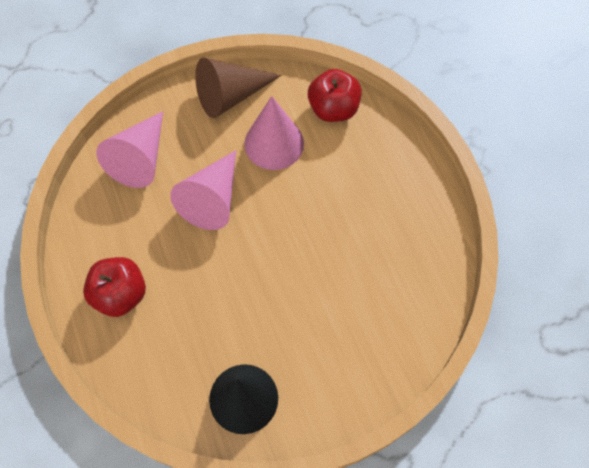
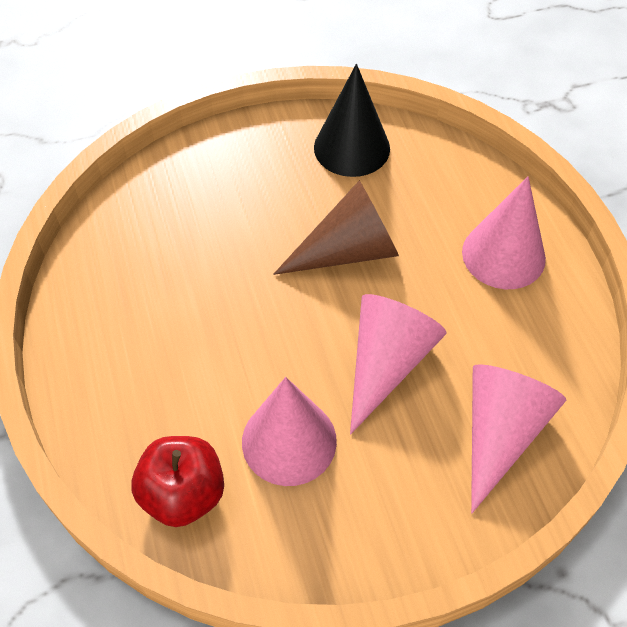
camera: 175 degrees left, 10 degrees down
red apple [83,257,146,317] -> pink cone [462,176,546,289]
brown cone [195,58,282,118] -> brown cone moved to [273,180,399,275]

